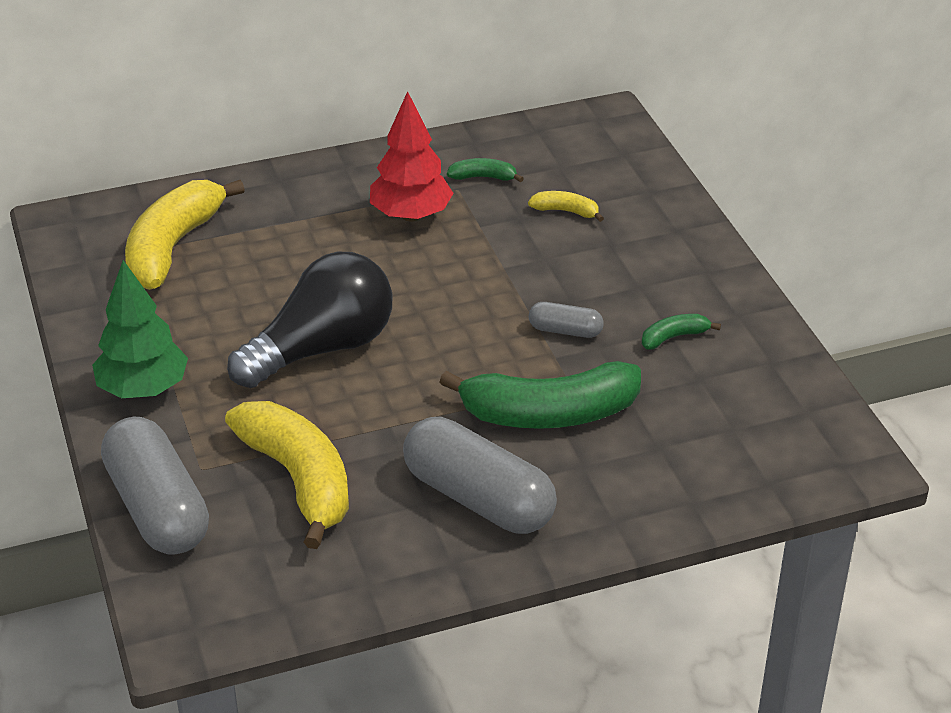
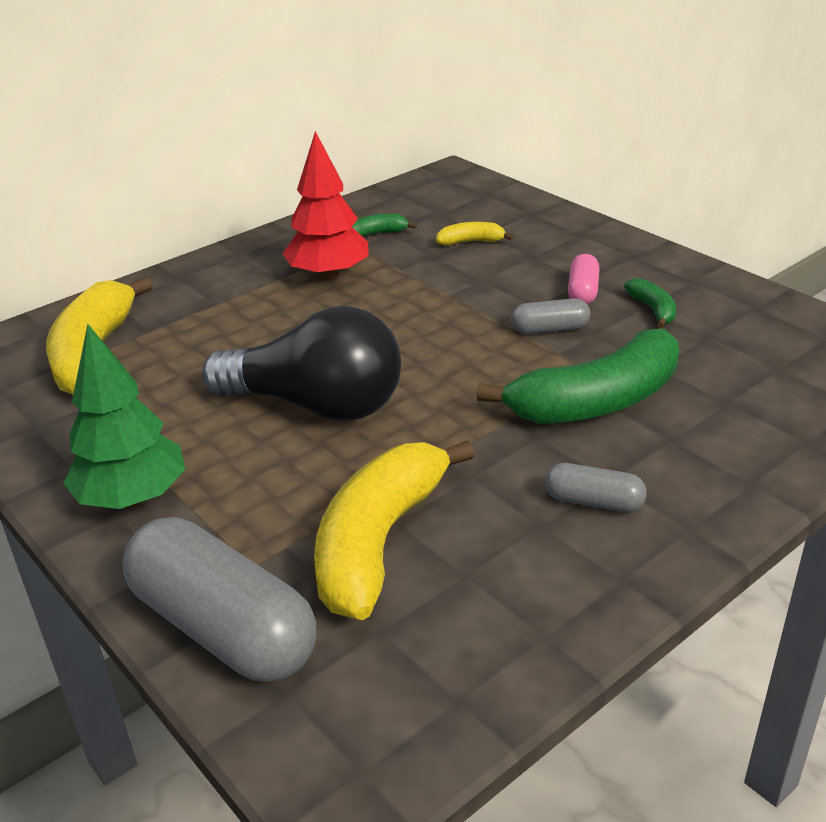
camera: 20 degrees left, 5 degrees down
yellow banana [225,401,349,549] -> yellow banana turned 105 degrees counterclockwise [314,440,475,620]
black light bulb [227,251,392,388] -> black light bulb turned 75 degrees clockwise [202,306,401,421]
grey capsule [403,417,557,534] -> grey capsule [545,463,647,512], size x0.48
green banana [642,314,721,349] -> green banana turned 120 degrees clockwise [624,278,676,328]
none -> pink capsule [568,254,599,304]

